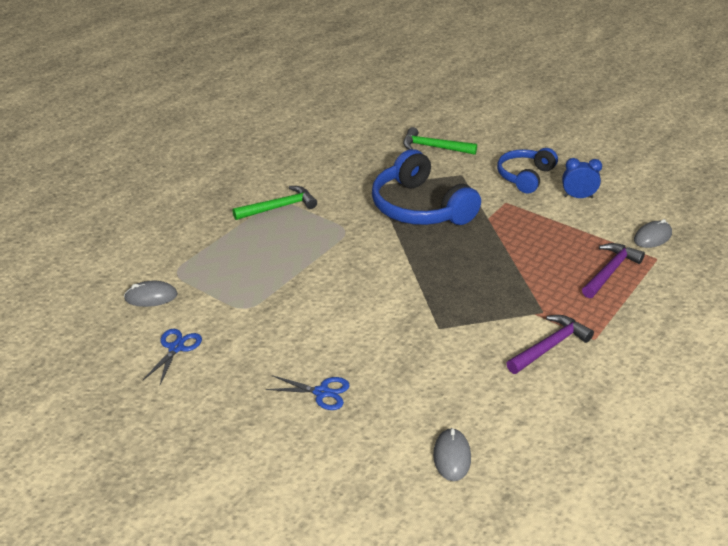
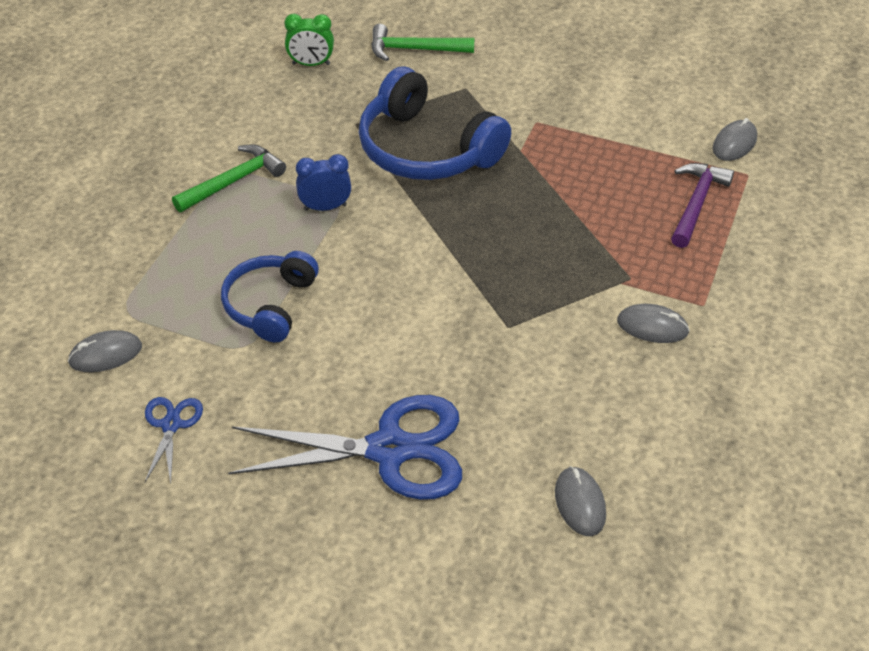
camera: 15 degrees left, 10 degrees up
blue scissors [266,375,350,410] -> blue scissors [228,395,462,500], size x2.15
blue headphones [497,148,558,193] -> blue headphones moved to [221,251,319,342]
purple hammer [506,315,594,374] -> grey mouse [617,304,690,343]
blue clock [562,158,602,198] -> blue clock moved to [296,154,351,211]
none -> green clock [284,14,334,66]

